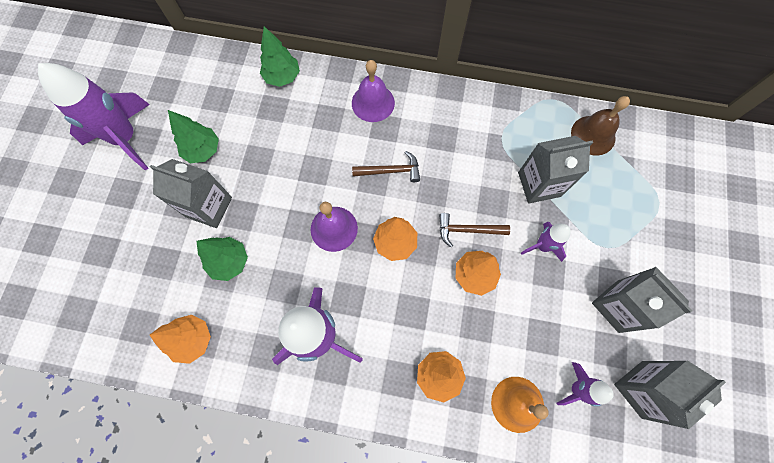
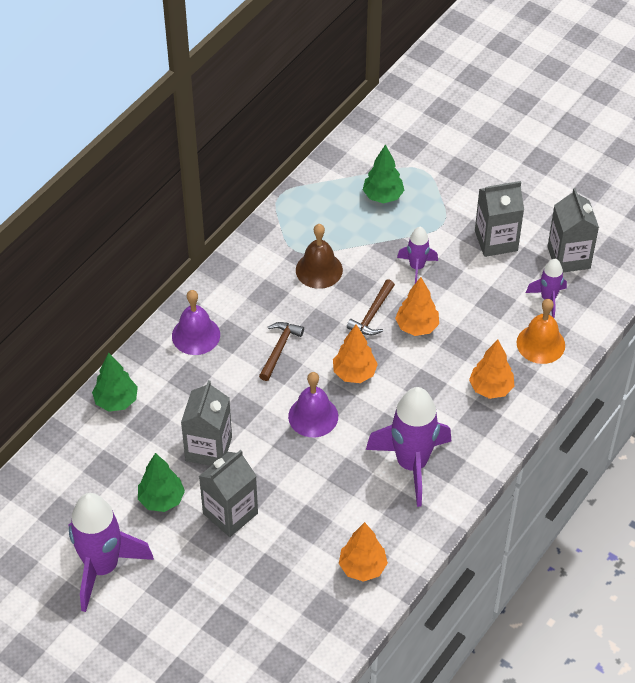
camera: 65 degrees left, 20 degrees down
green tree [197,237,248,281] -> green tree moved to [363,144,405,203]
grey carton [518,136,593,204] -> grey carton moved to [181,380,232,466]
brown bell [571,96,630,156] -> brown bell moved to [296,224,343,289]

